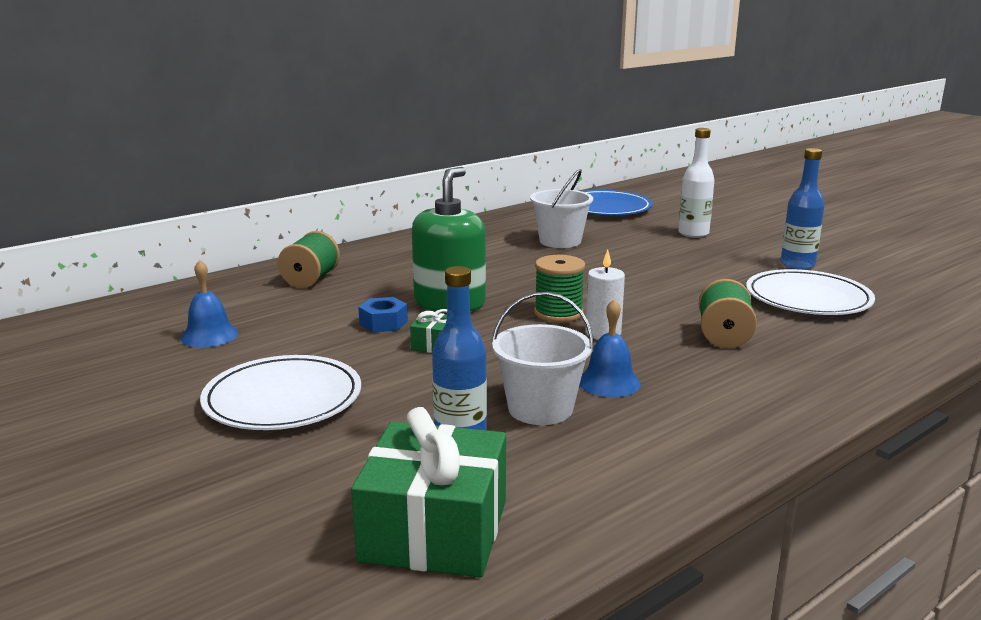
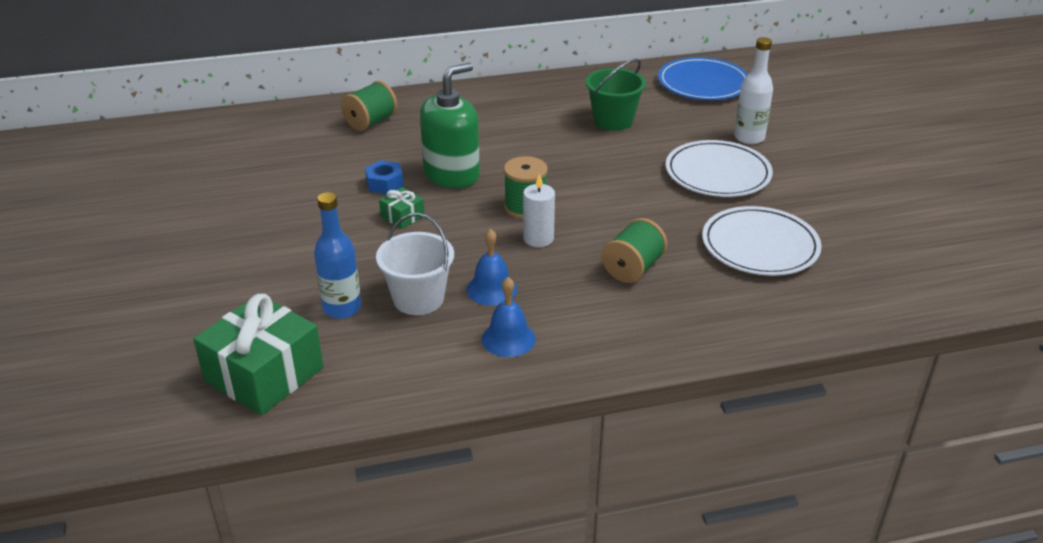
camera: 25 degrees right, 15 degrees up
blue bell [181,260,238,348] -> blue bell moved to [482,277,536,357]
white plate [200,355,361,430] -> white plate moved to [666,140,773,197]
white bucket [530,169,593,248] -> green bucket [585,59,646,131]
blue bottle [781,148,824,270] -> none

